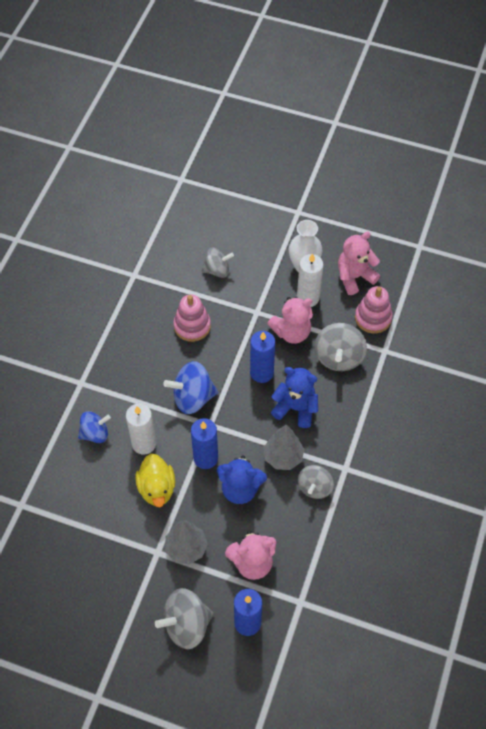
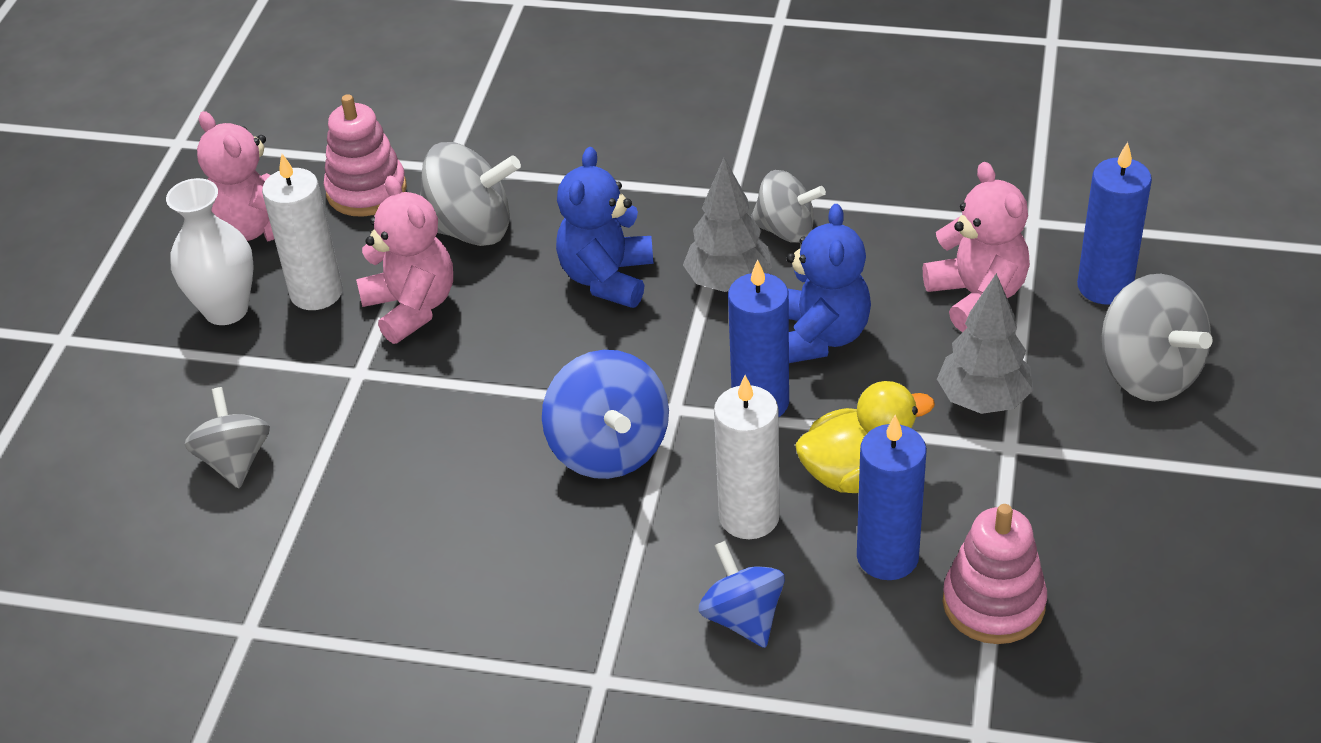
camera: 95 degrees left, 15 degrees down
pink stacking toy [173,294,211,342] -> pink stacking toy moved to [943,504,1047,644]
blue candle [250,331,275,383] -> blue candle moved to [857,415,927,580]

